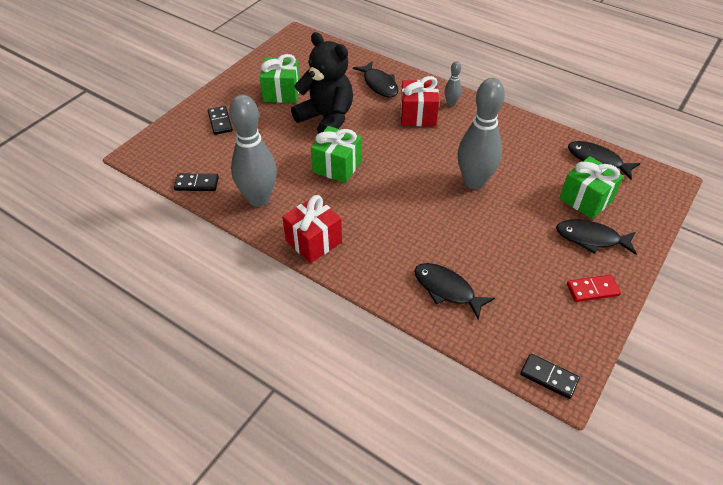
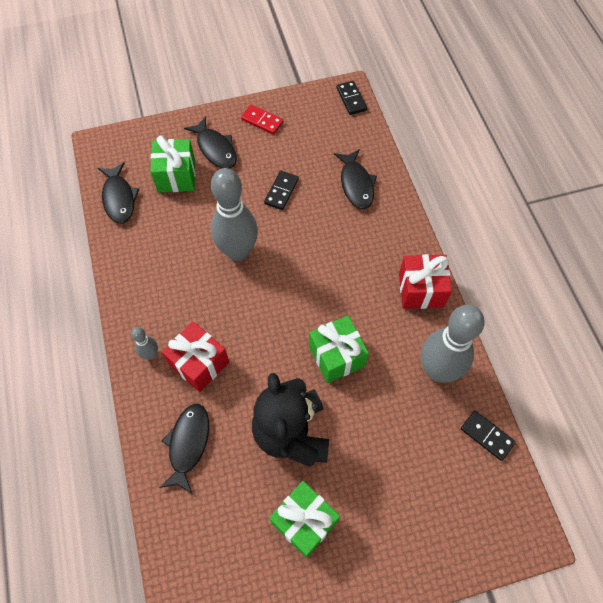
camera: 140 degrees left, 15 degrees up
black domino [208,106,233,135] -> black domino moved to [264,171,299,210]

